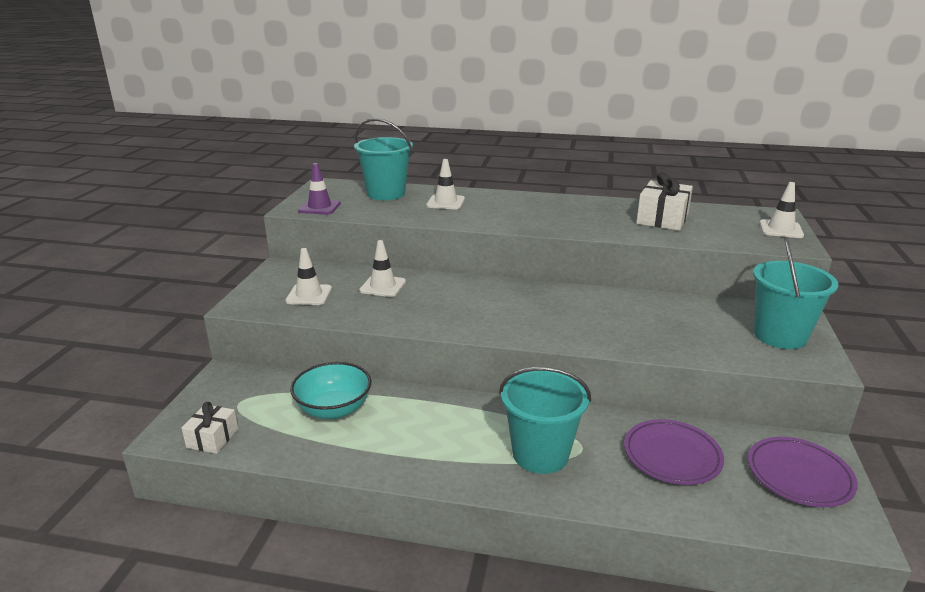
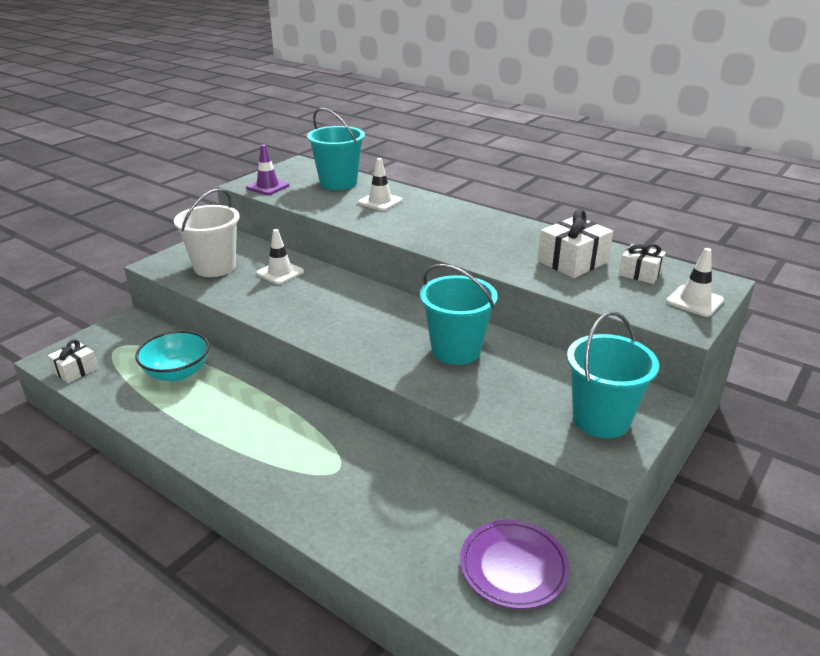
camera: 25 degrees right, 5 degrees up
white traffic cone [285,248,332,305] -> white bucket [174,188,240,277]
turquoise bucket [499,367,591,474] -> turquoise bucket moved to [420,264,498,365]
purple plate [624,419,724,485] -> none
none -> white gift [619,244,666,284]

